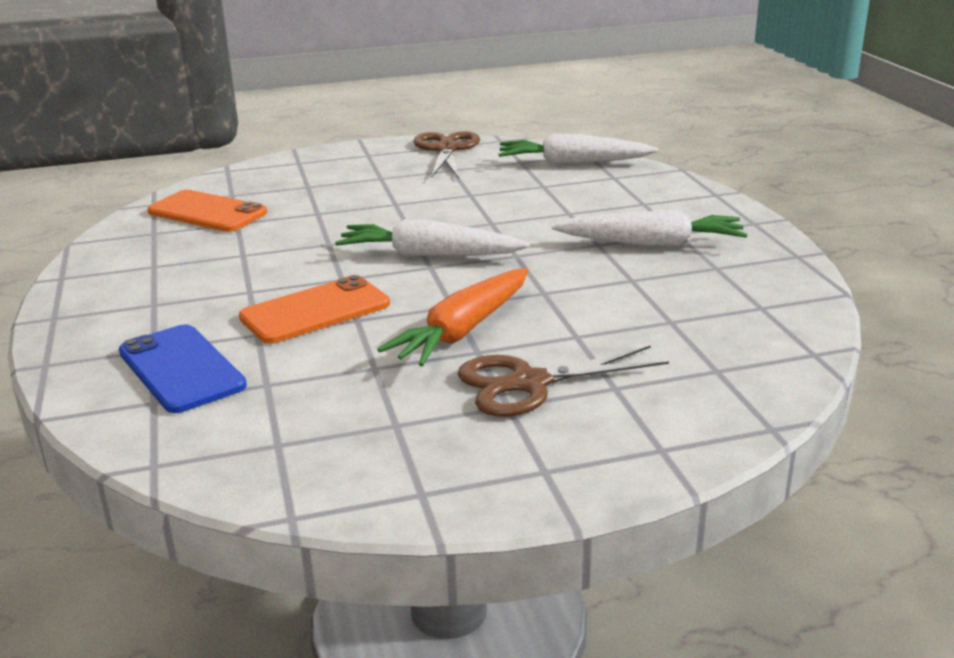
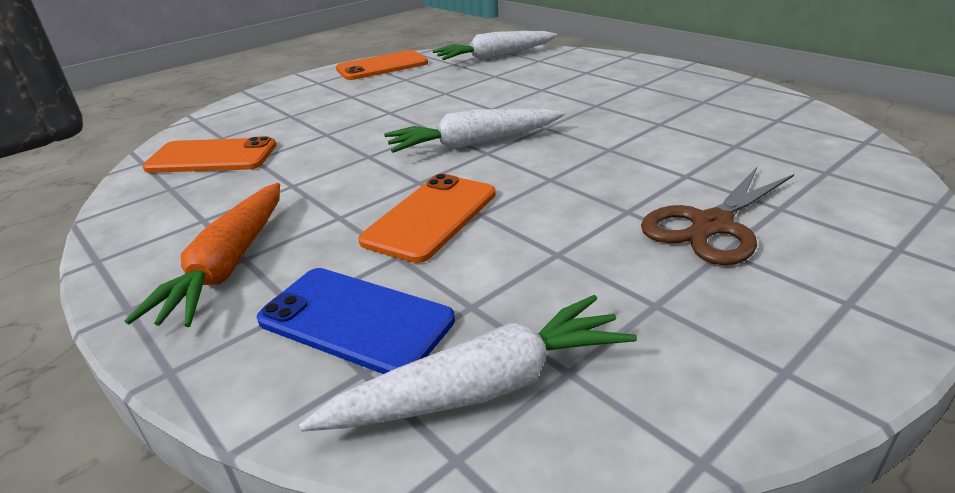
camera: 25 degrees left, 5 degrees up
orange carrot [377,268,528,367] -> orange carrot moved to [125,183,280,327]
brown scissors [413,131,480,179] -> orange phone [336,50,428,80]
white carrot [552,210,748,246] -> white carrot moved to [299,295,637,432]

